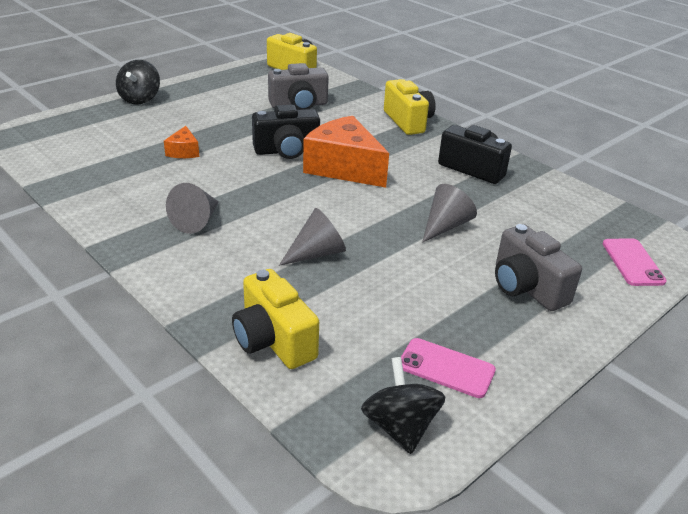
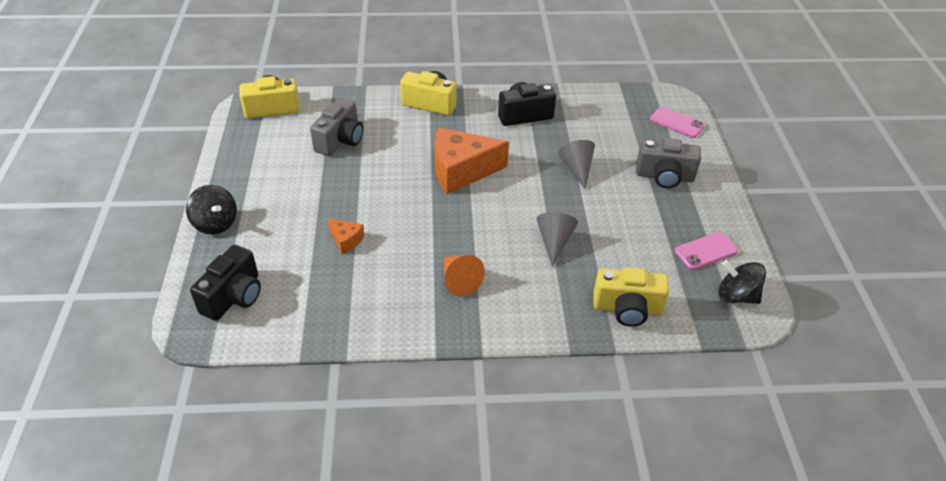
camera: 50 degrees left, 10 degrees up
grey cone [166,183,219,234] -> orange cone [444,255,485,296]
black camera [252,105,320,159] -> black camera moved to [190,244,261,321]

